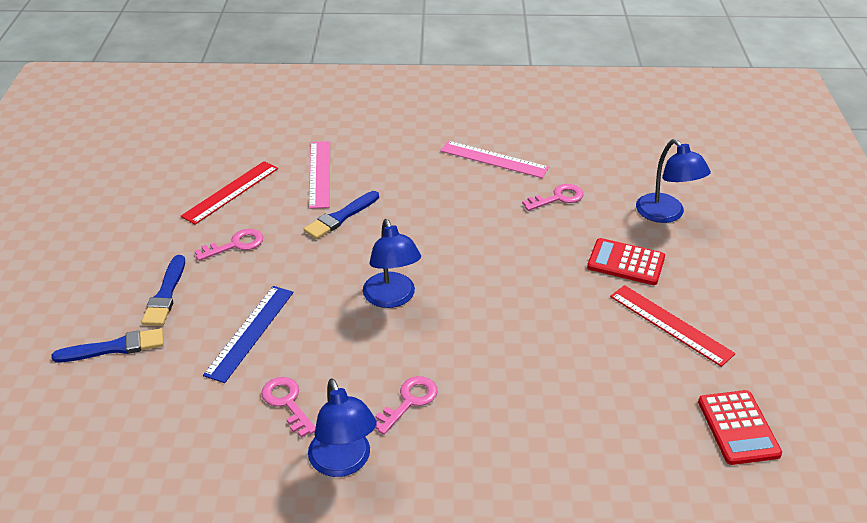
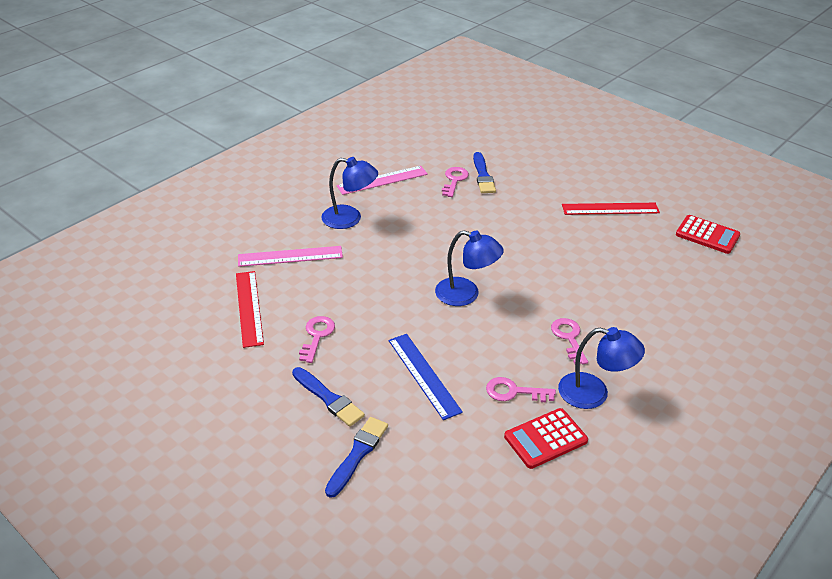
camera: 50 degrees left, 0 degrees up
blue brush [304,191,379,239] -> blue brush moved to [473,152,496,193]
pink ruler [309,141,330,209] -> pink ruler turned 45 degrees counterclockwise [238,246,343,267]
red calculator [587,238,665,285] -> red calculator moved to [504,408,588,469]
blue lamp [636,139,711,223] -> blue lamp moved to [322,157,378,229]

